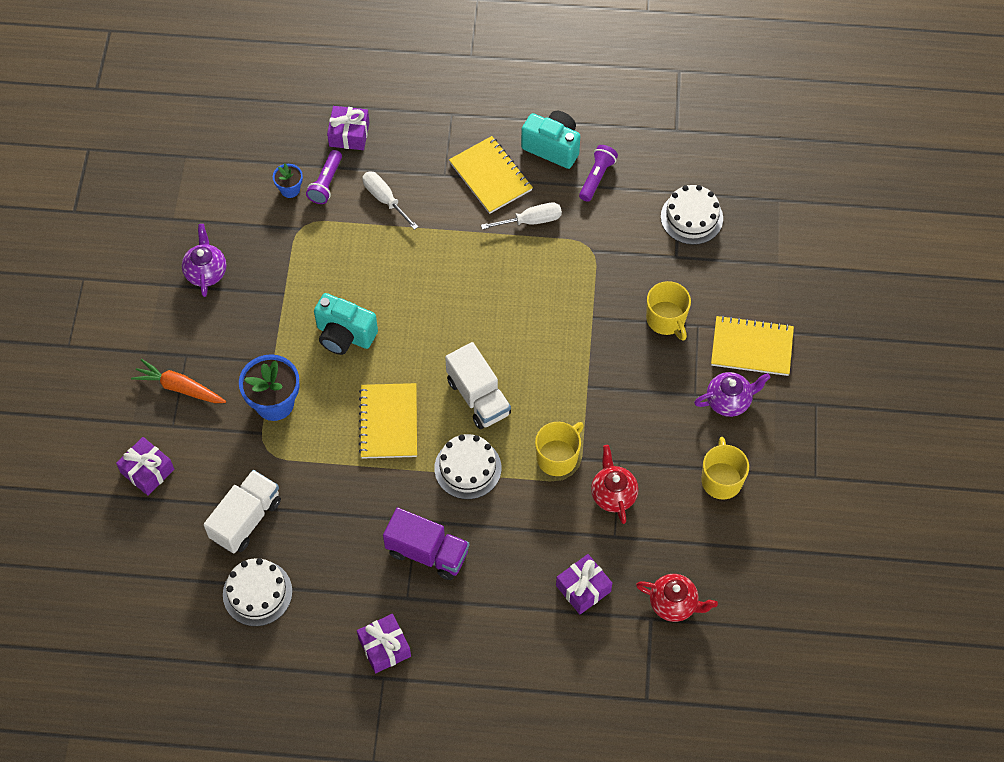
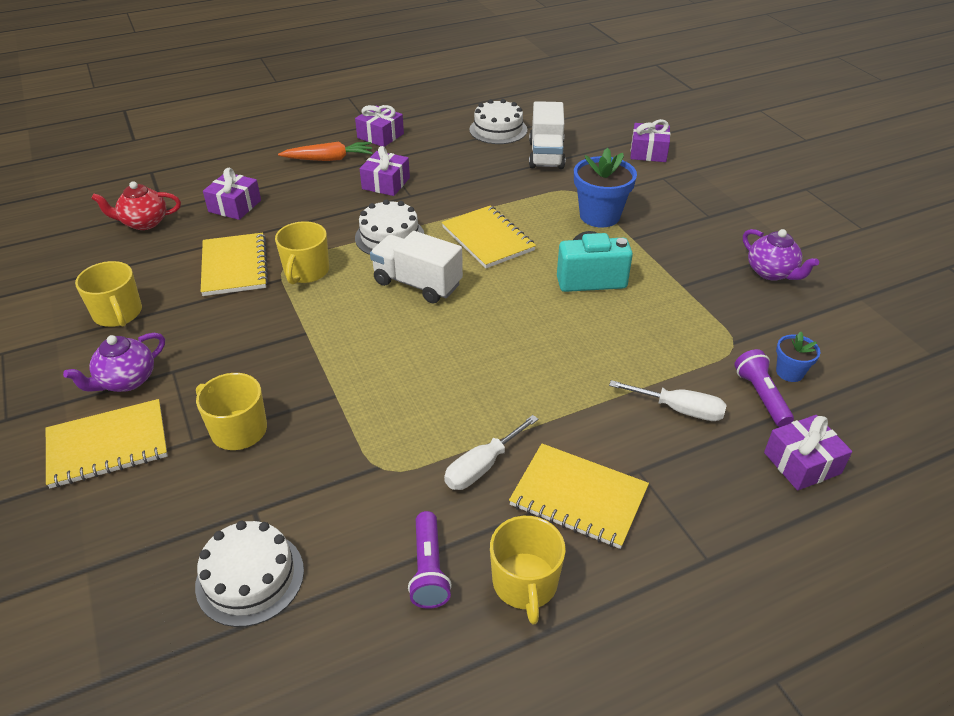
camera: 150 degrees right, 20 degrees down
orange carrot [131,359,226,403] -> orange carrot moved to [278,142,373,161]
purple truck [383,507,469,580] -> purple gift [360,146,410,196]
turquoise camera [521,111,580,169] -> yellow mug [490,516,566,624]
red teapot [591,445,639,524] -> yellow notebook [201,233,268,296]

